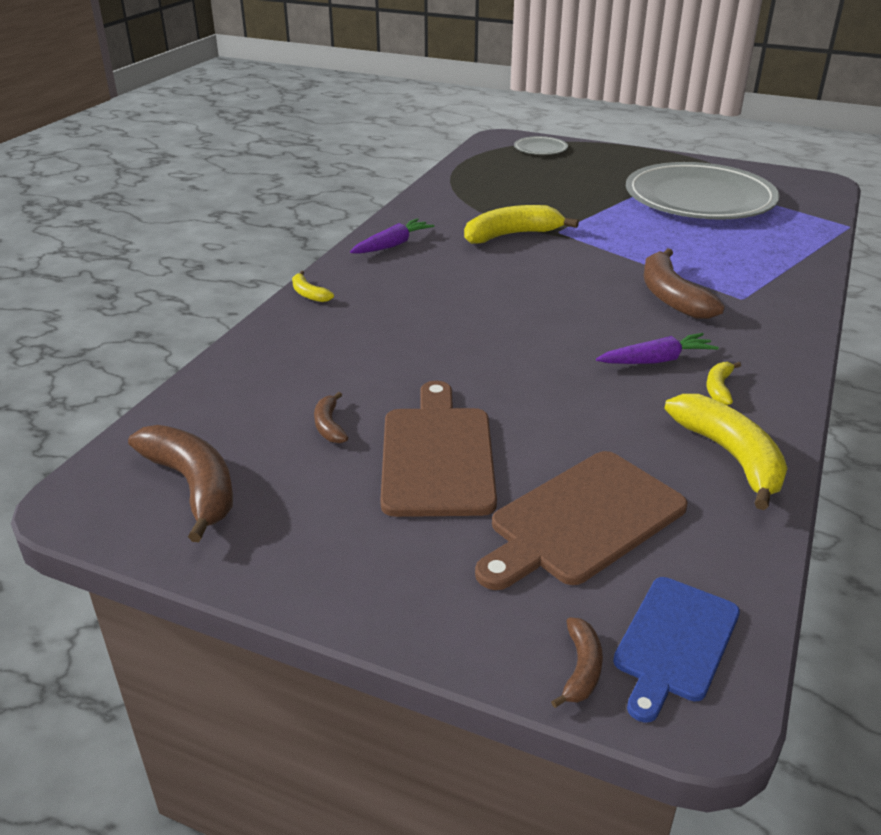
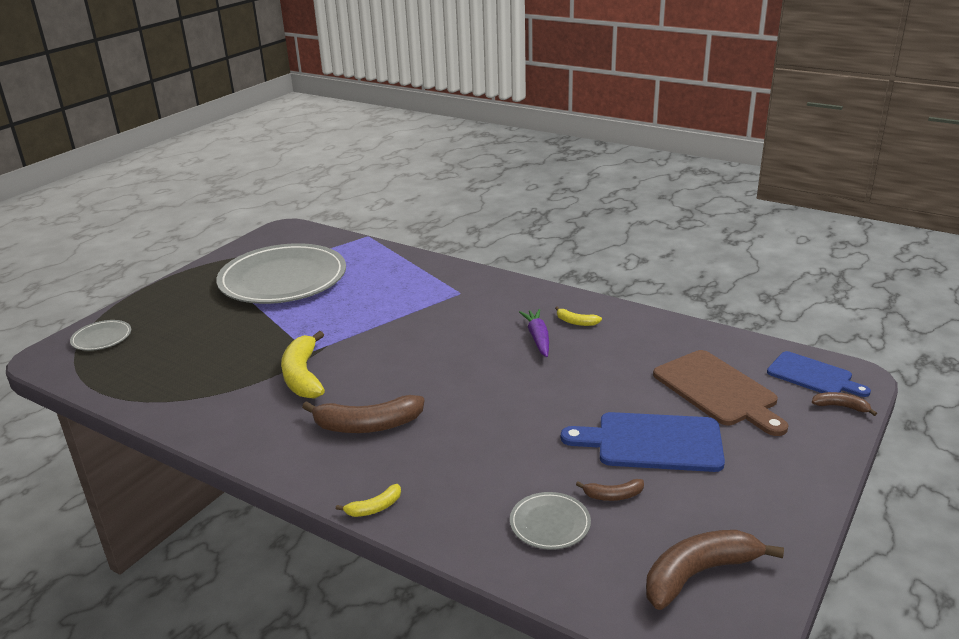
camera: 80 degrees left, 5 degrees down
purple carrot [350,218,434,254] -> none
brown cutting board [380,381,497,517] -> blue cutting board [561,412,725,472]
brown banana [644,248,725,319] -> brown banana moved to [302,395,424,433]
yellow banana [664,394,788,510] -> none
none -> grey plate [510,492,591,550]

